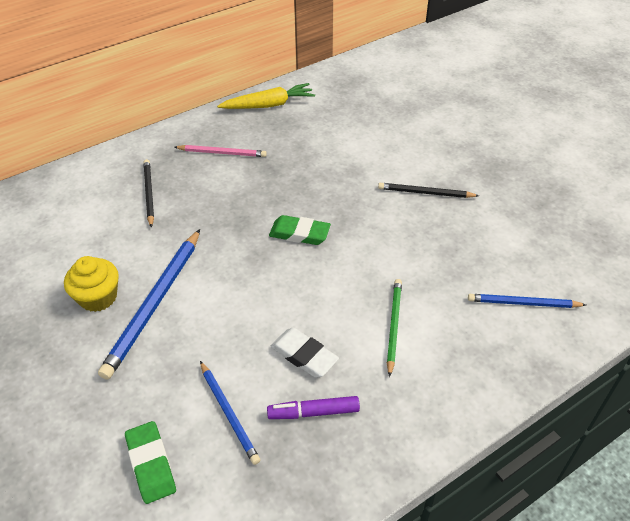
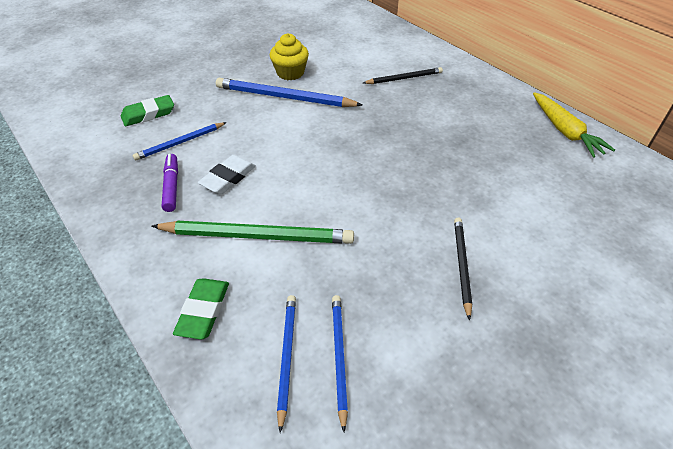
camera: 85 degrees right, 0 degrees up
pink pencil [175,145,267,157] -> none
green eraser [269,215,331,245] -> green eraser moved to [173,278,229,340]
green pencil [387,279,402,377] -> green pencil [152,221,354,244], size x1.71
none -> blue pencil [332,295,348,432]

